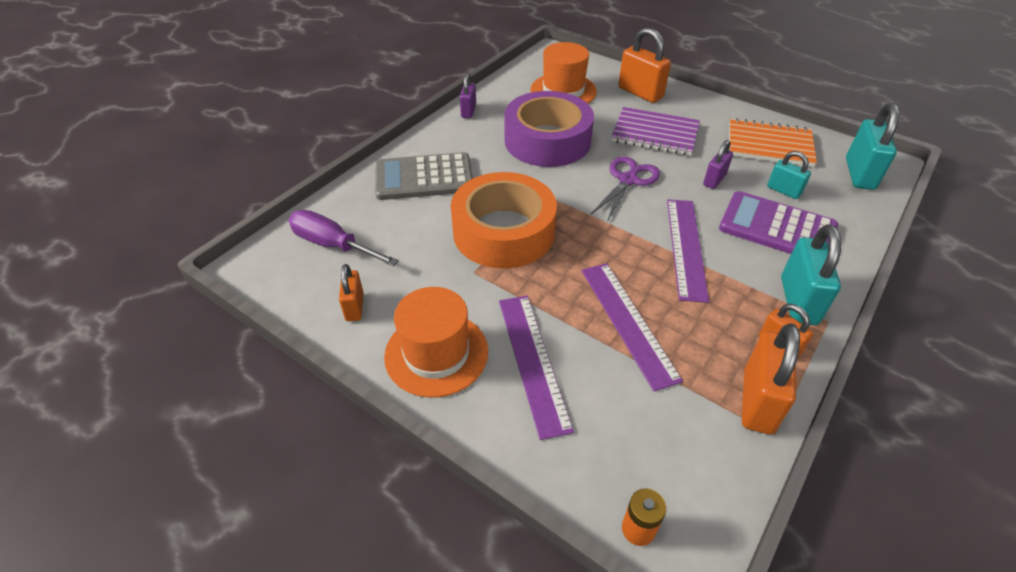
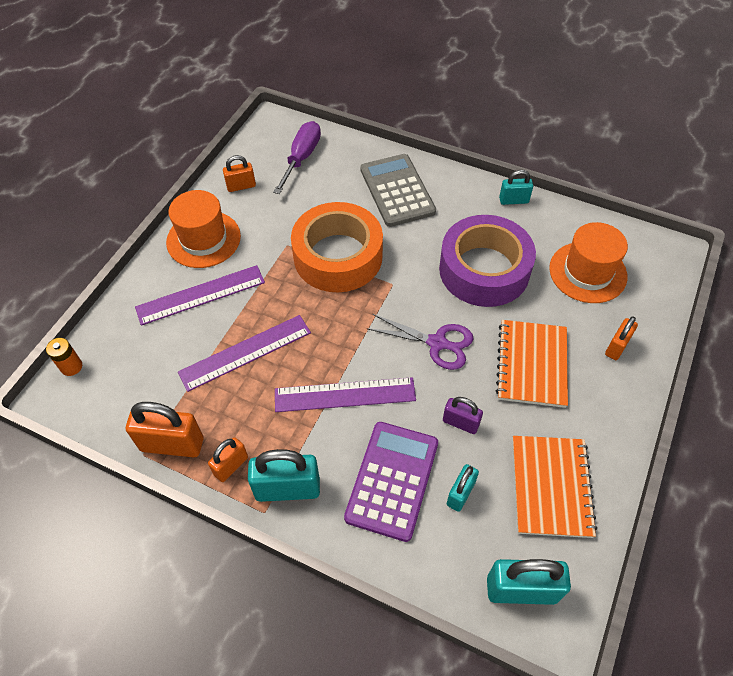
camera: 80 degrees right, 10 degrees up
purple padlock [460,73,476,118] -> turquoise padlock [499,170,533,205]
purple notebook [611,107,700,156] -> orange notebook [496,320,568,408]
orange padlock [618,27,671,103] -> orange padlock [605,316,638,360], size x0.59

